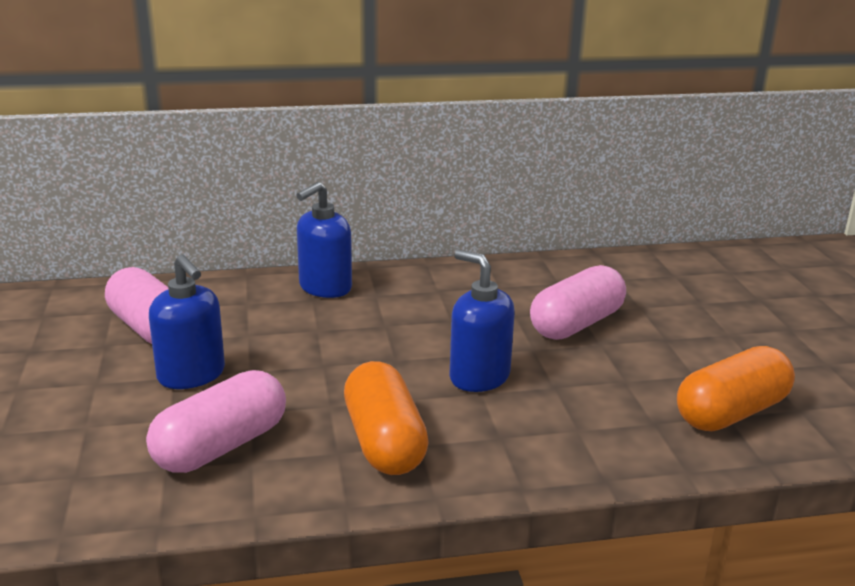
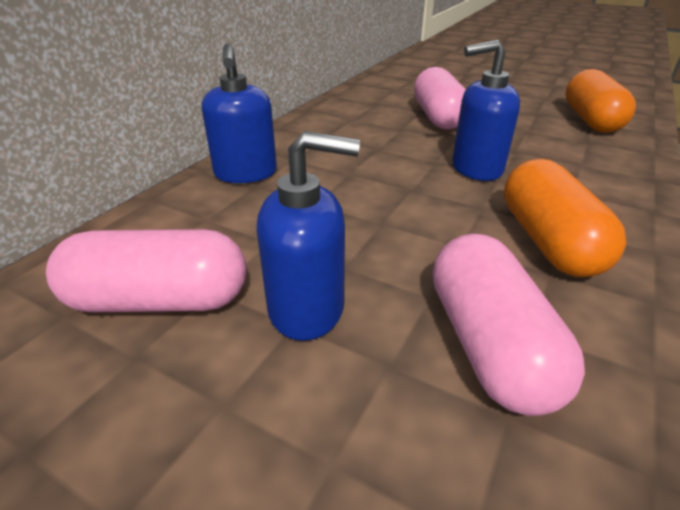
camera: 50 degrees left, 10 degrees up
orange capsule [344,361,429,475] -> orange capsule turned 60 degrees clockwise [504,159,626,277]

